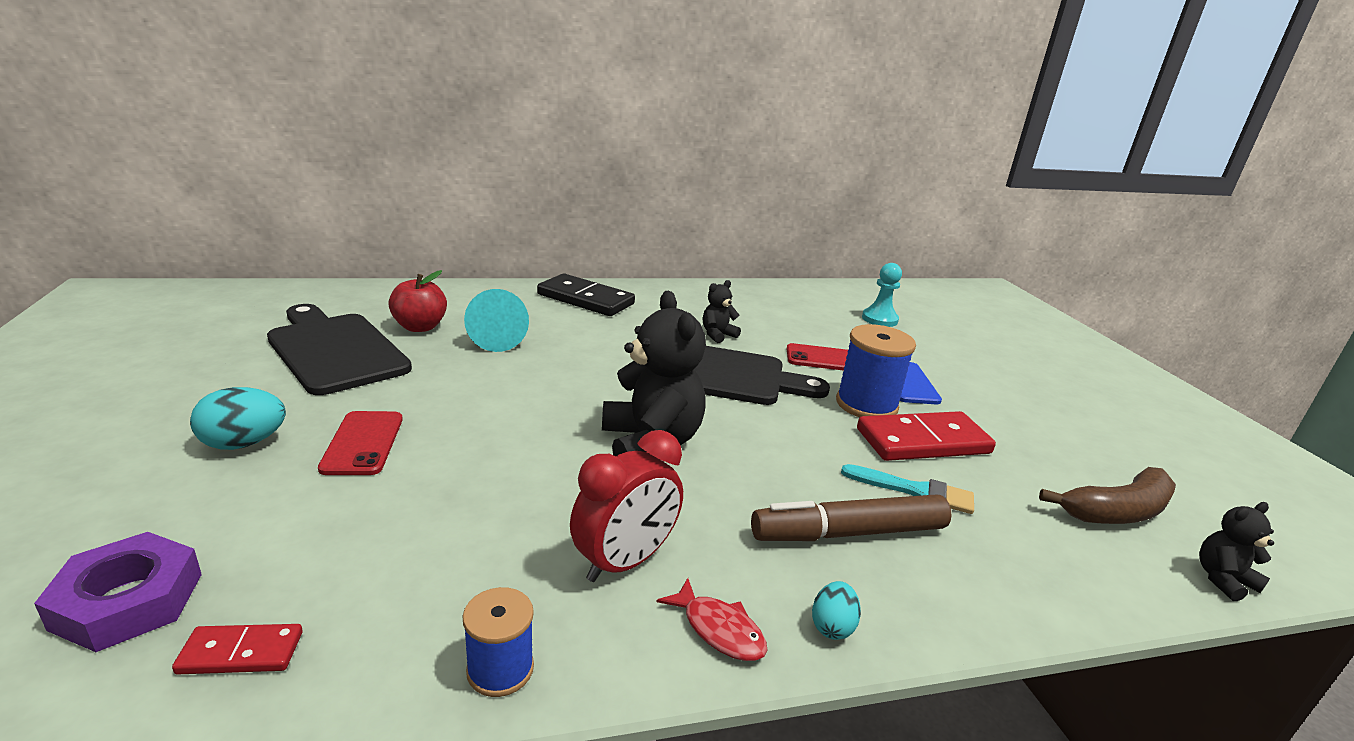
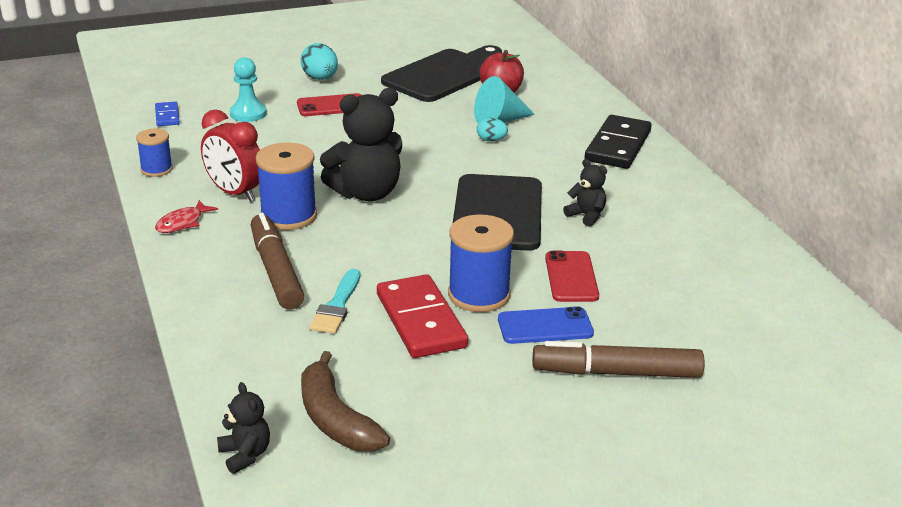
camera: 85 degrees right, 5 degrees up
purple nut [34,532,202,652] -> none
red domino [172,624,303,675] -> blue domino [155,102,180,126]
turquoise egg [812,581,861,640] -> turquoise egg moved to [477,118,508,141]
turquoise pawn [862,263,902,327] -> turquoise pawn moved to [230,57,267,122]
none -> blue spool [256,142,317,230]
none -> brown marker [533,341,705,378]

